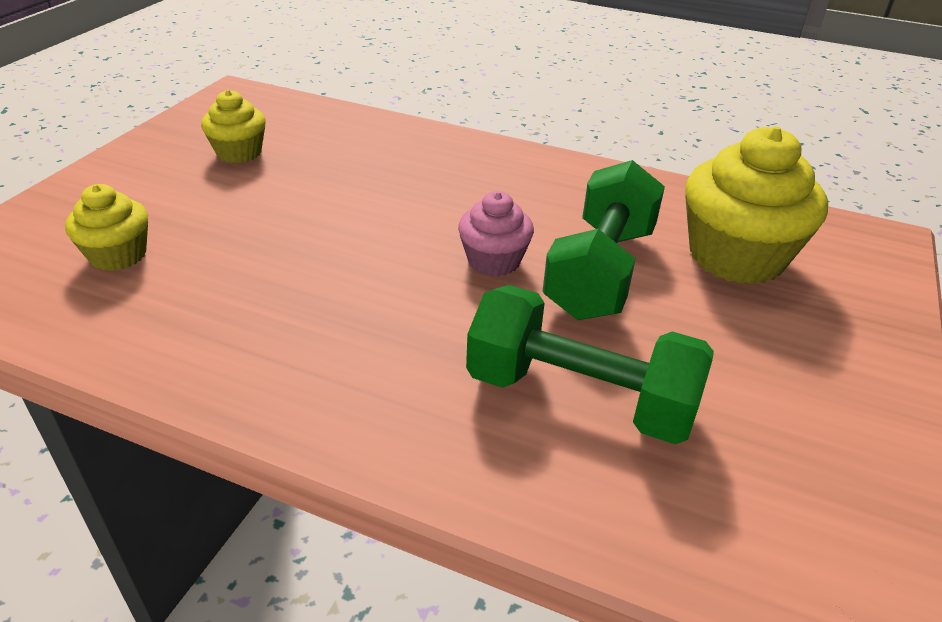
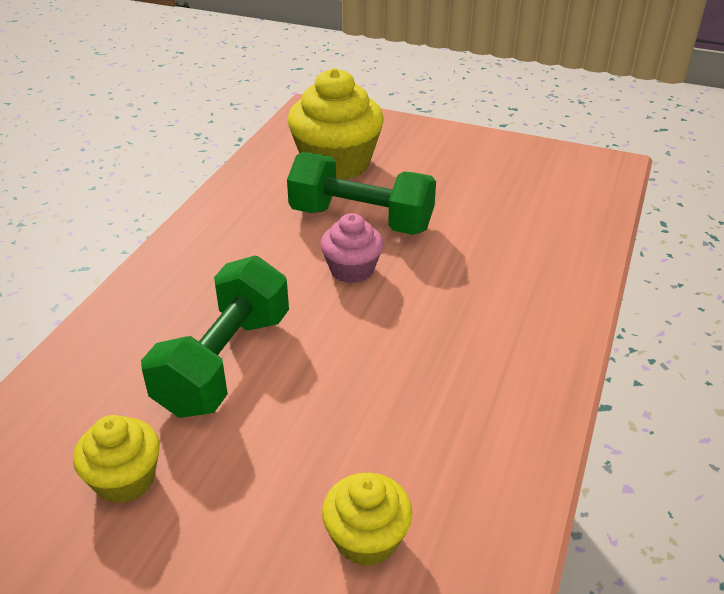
camera: 90 degrees left, 0 degrees up
green dumbbell [466,285,714,444] -> green dumbbell moved to [141,256,289,418]

